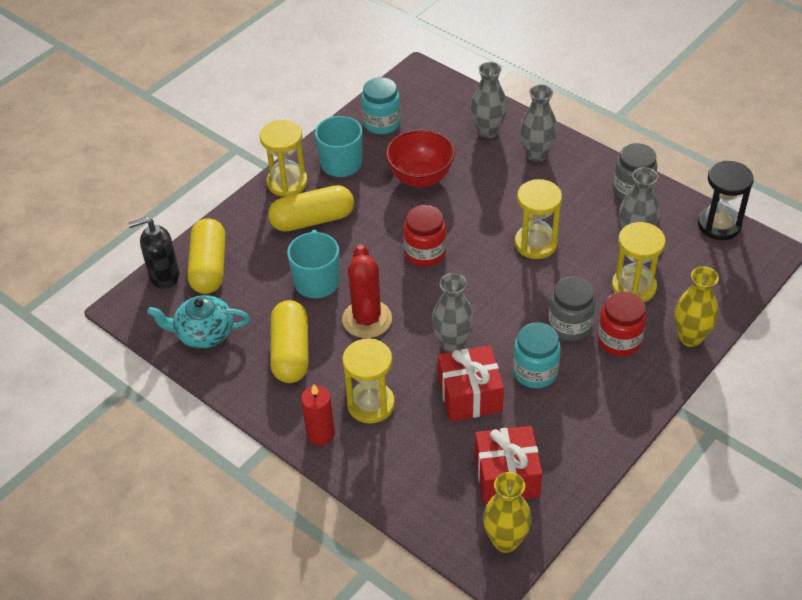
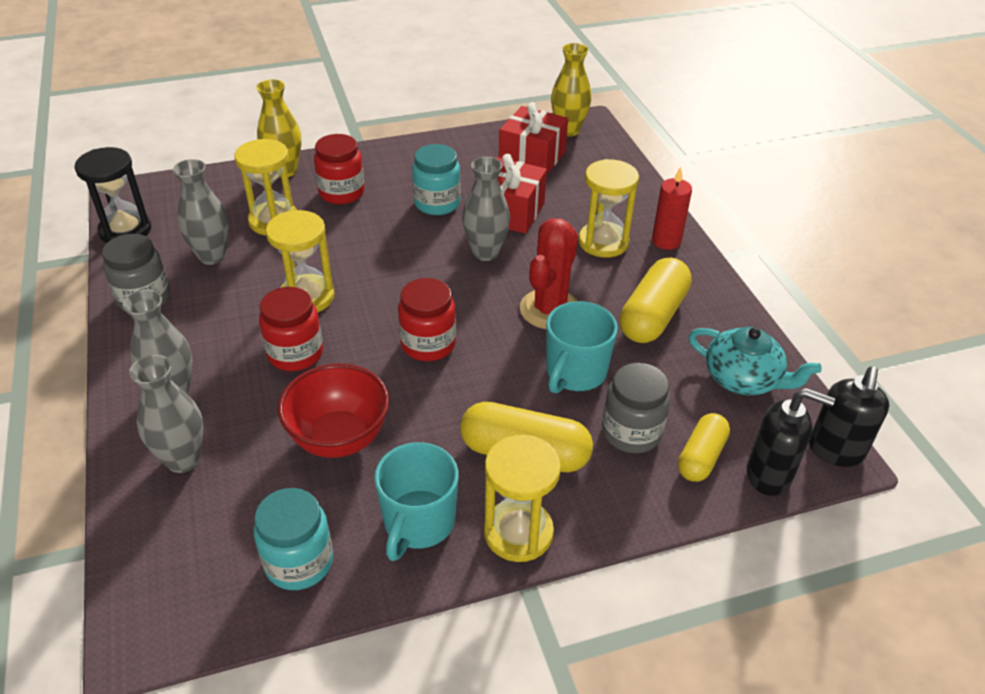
camera: 150 degrees left, 5 degrees down
yellow capsule [187,218,226,294] -> yellow capsule [678,413,730,482], size x0.64
grey jar [548,276,596,341] -> grey jar moved to [602,363,670,453]
none -> red jar [259,287,323,371]
none -> black soap dispenser [809,366,889,467]

